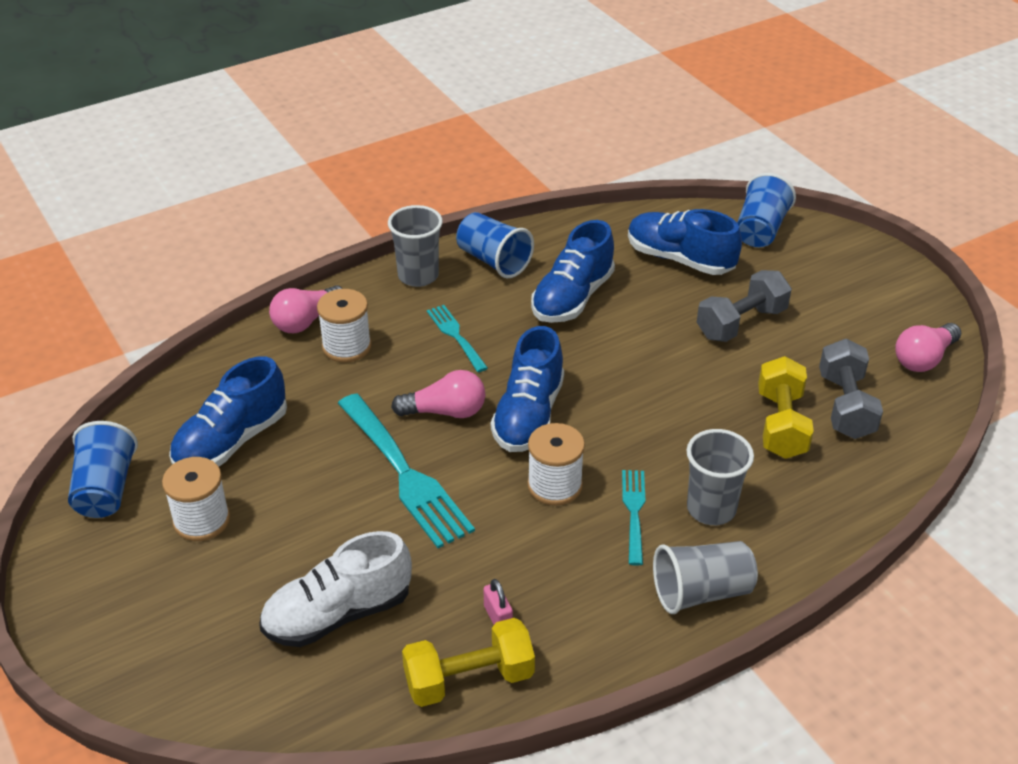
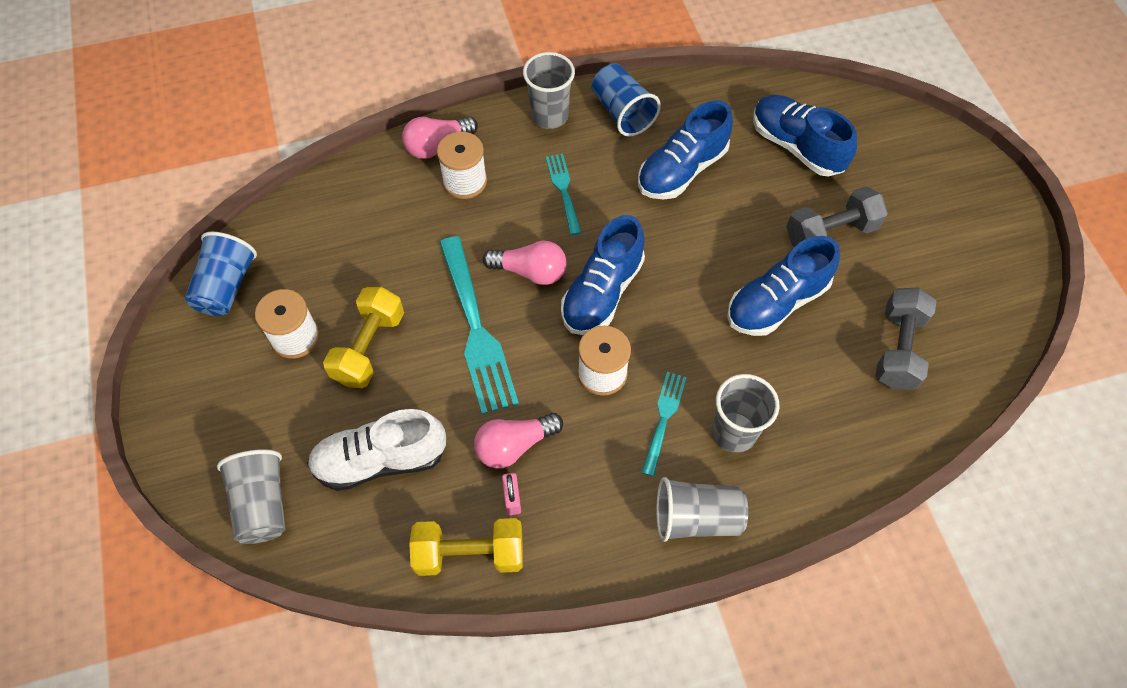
camera: 15 degrees right, 20 degrees up
blue shoe [169,356,287,467] -> blue shoe moved to [727,236,840,336]
blue cup [737,173,796,247] -> none
yellow dumbbell [758,356,814,459] -> yellow dumbbell moved to [323,287,404,388]
pink light bulb [895,323,961,372] -> pink light bulb moved to [474,413,563,469]
none -> grey cup [217,449,285,544]

